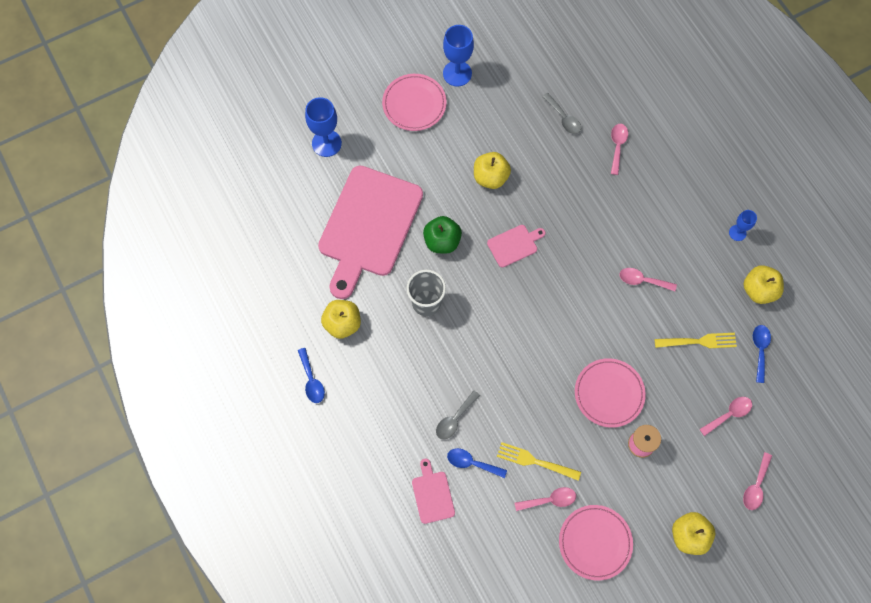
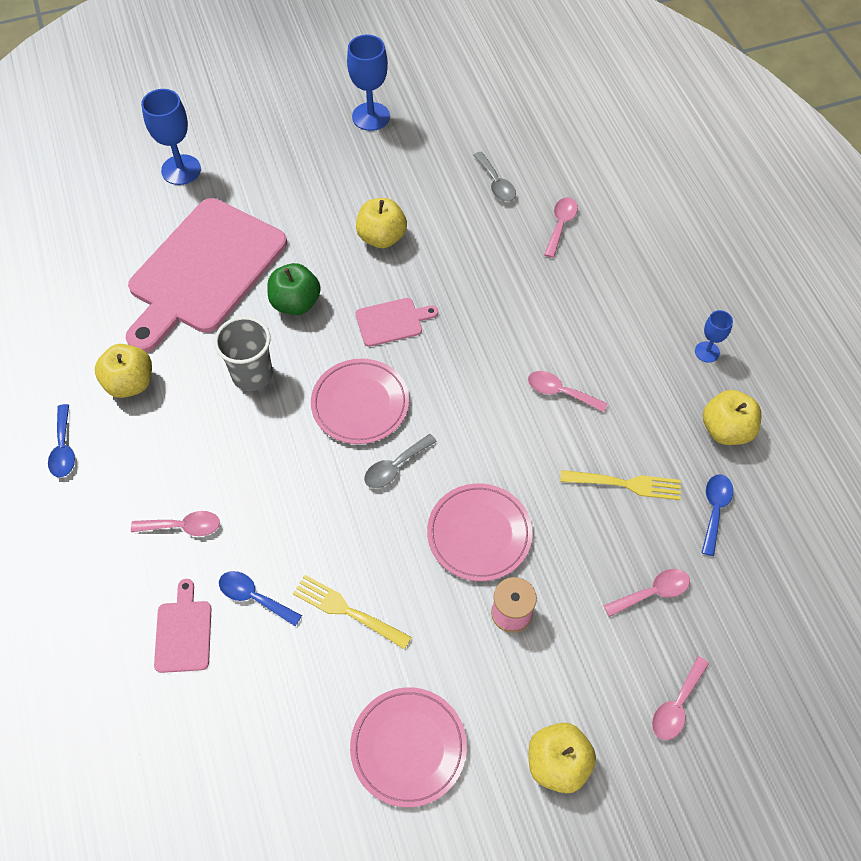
camera: 10 degrees right, 10 degrees down
pink plate [382,74,447,131] -> pink plate moved to [311,359,409,444]
grey spoon [436,391,480,439] -> grey spoon moved to [364,434,437,488]
pink spoon [514,487,576,511] -> pink spoon moved to [131,511,220,536]

